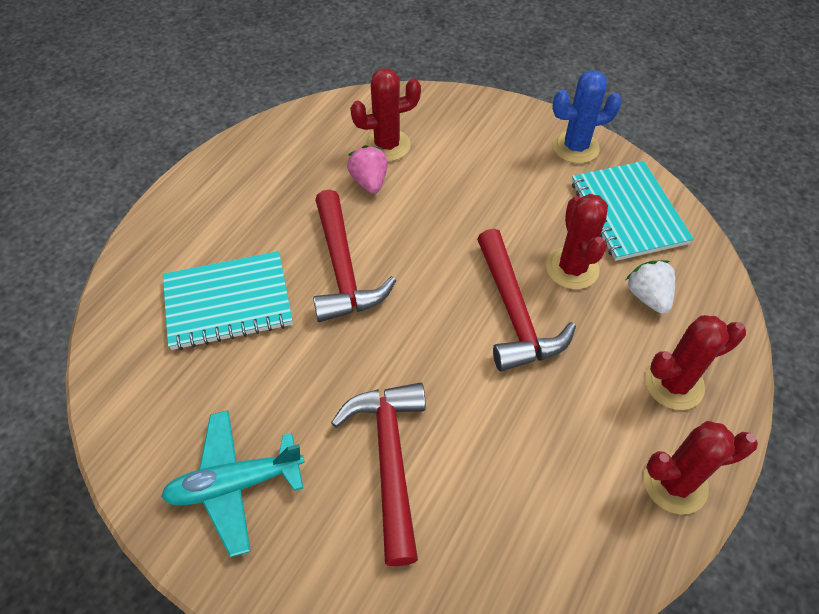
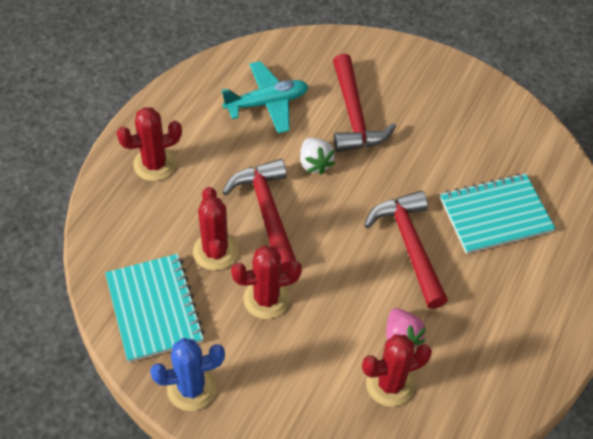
camera: 175 degrees right, 0 degrees up
turquoise plane [161,410,305,557] -> turquoise plane moved to [221,61,308,134]
white strawberry [626,260,675,314] -> white strawberry moved to [300,138,335,175]
red cactus [643,421,758,514] -> red cactus moved to [231,245,302,319]

